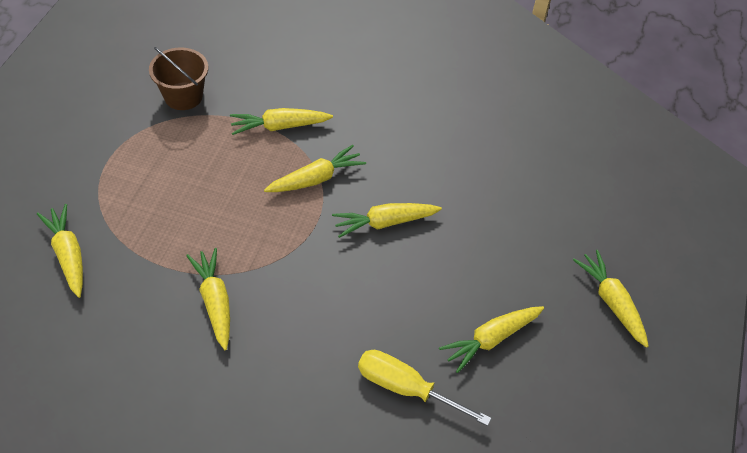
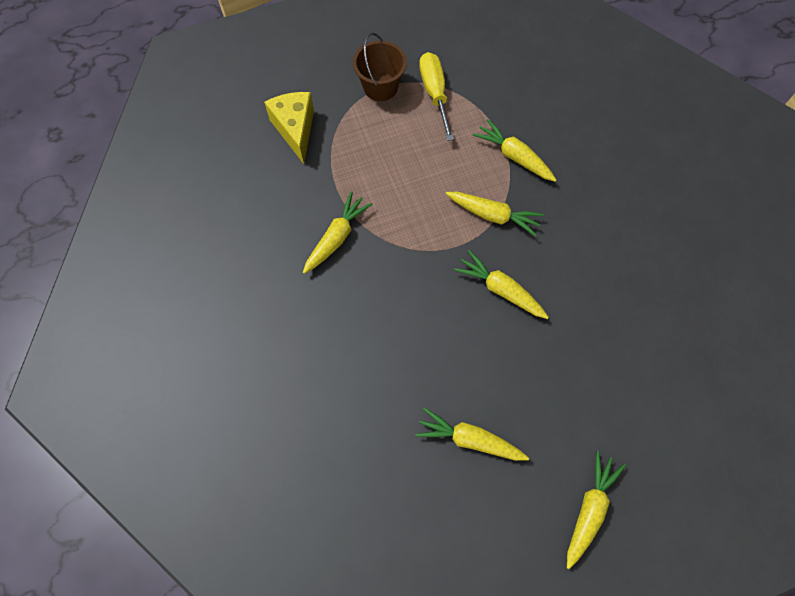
camera: 55 degrees right, 15 degrees up
yellow carrot [37,204,83,298] -> yellow cheese [264,92,314,164]
brown bucket [149,47,208,110] -> brown bucket moved to [353,33,407,101]
yellow screwdriver [358,350,491,426] -> yellow screwdriver moved to [419,52,454,141]

